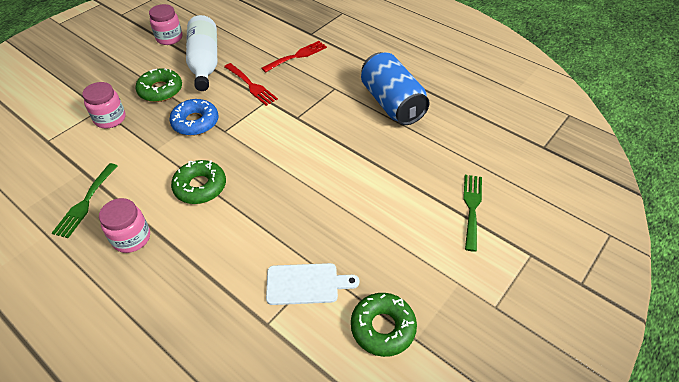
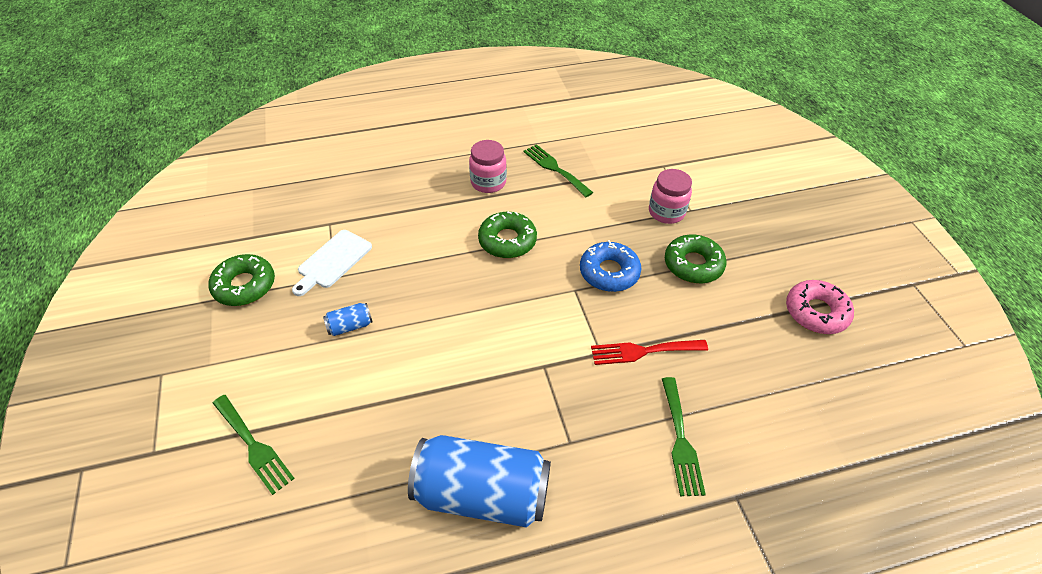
camera: 125 degrees right, 0 degrees up
pink jar [149,4,182,45] -> pink donut [786,280,854,334]
white bottle [186,15,217,91] -> none
red fork [262,41,327,72] -> green fork [662,377,706,496]
none -> blue can [323,303,373,336]

